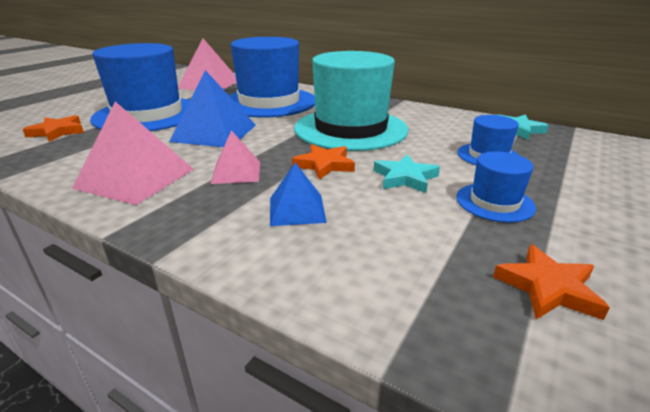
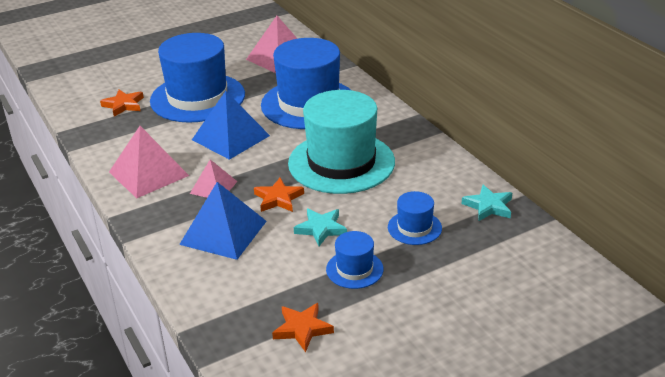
camera: 30 degrees right, 5 degrees up
blue pyramid [270,163,327,226] -> blue pyramid [179,182,267,260], size x1.71

